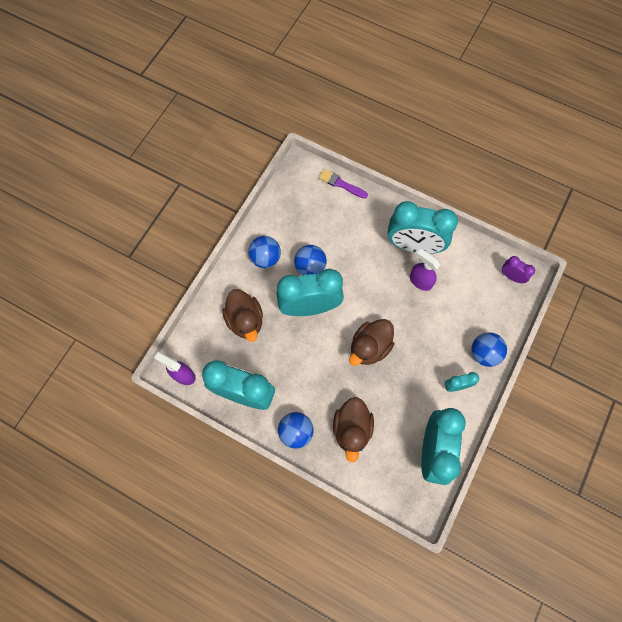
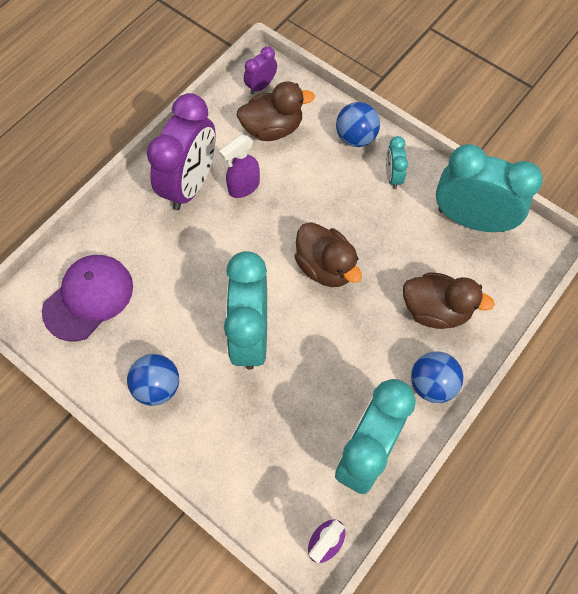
camera: 80 degrees left, 5 degrees down
brown duck [222,289,263,342] -> brown duck moved to [237,81,315,141]
blue ball [294,245,327,275] -> none
purple brush [319,169,368,199] -> none
turquoise clock [387,201,458,254] -> purple clock [147,93,216,210]
none -> purple cap [42,255,133,341]

